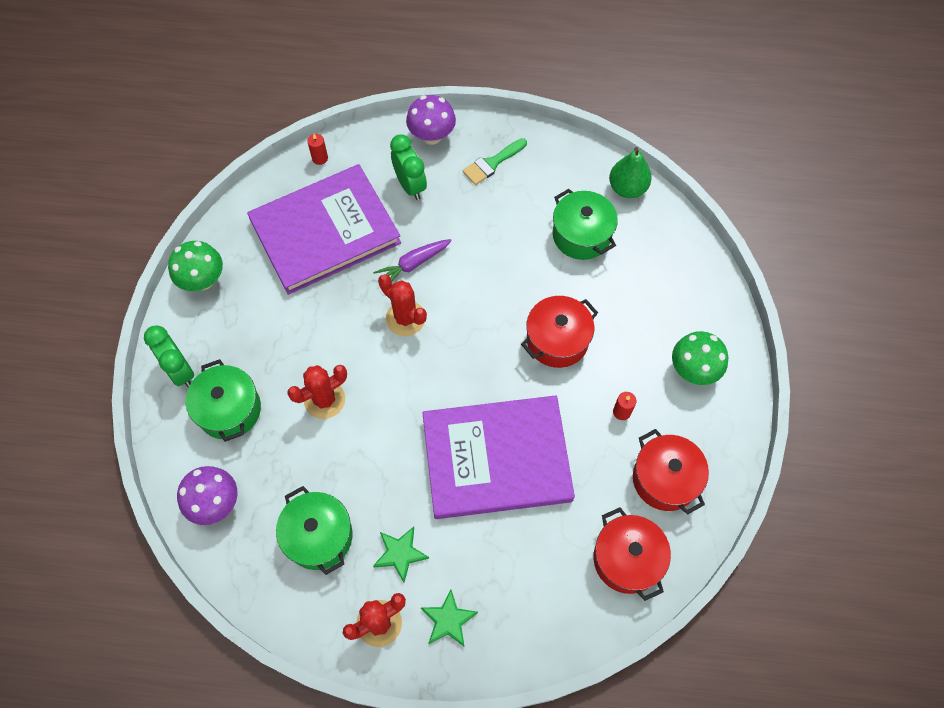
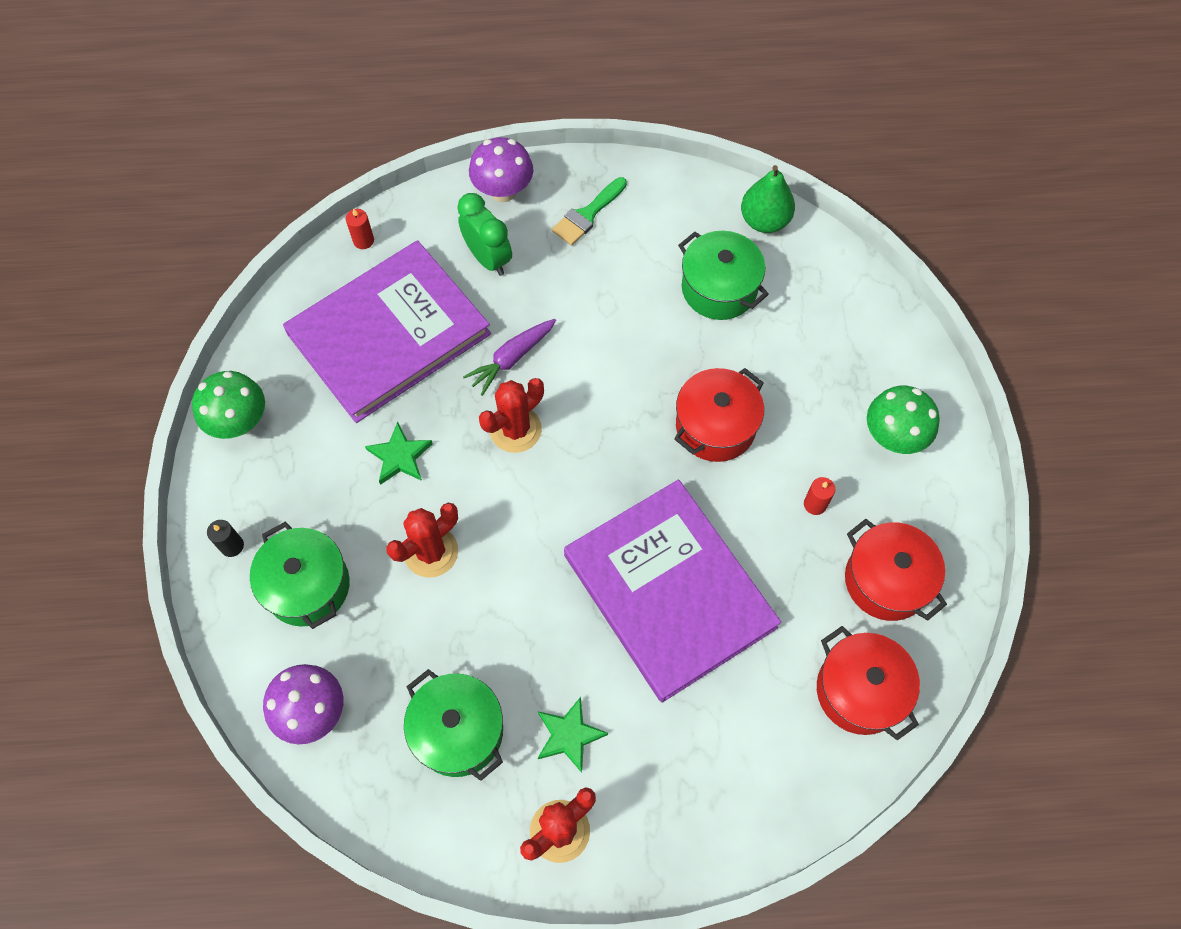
camera: 10 degrees left, 0 degrees up
green clock [144,325,194,387] -> black candle [207,520,244,557]
red cactus [378,274,427,336] -> red cactus turned 75 degrees counterclockwise [479,378,544,453]
green star [421,589,478,647] -> green star moved to [365,422,433,485]
purple book [422,396,575,519] -> purple book turned 75 degrees clockwise [564,479,781,702]

